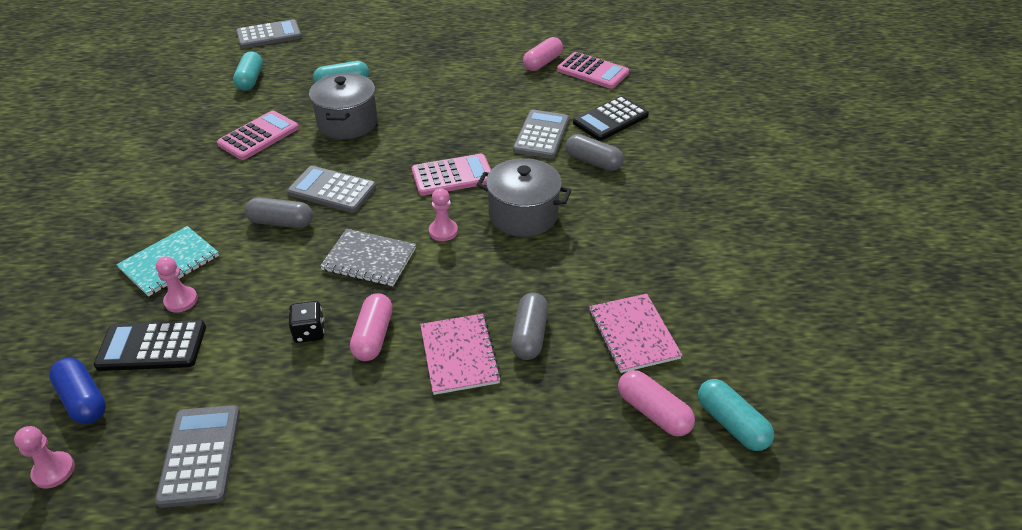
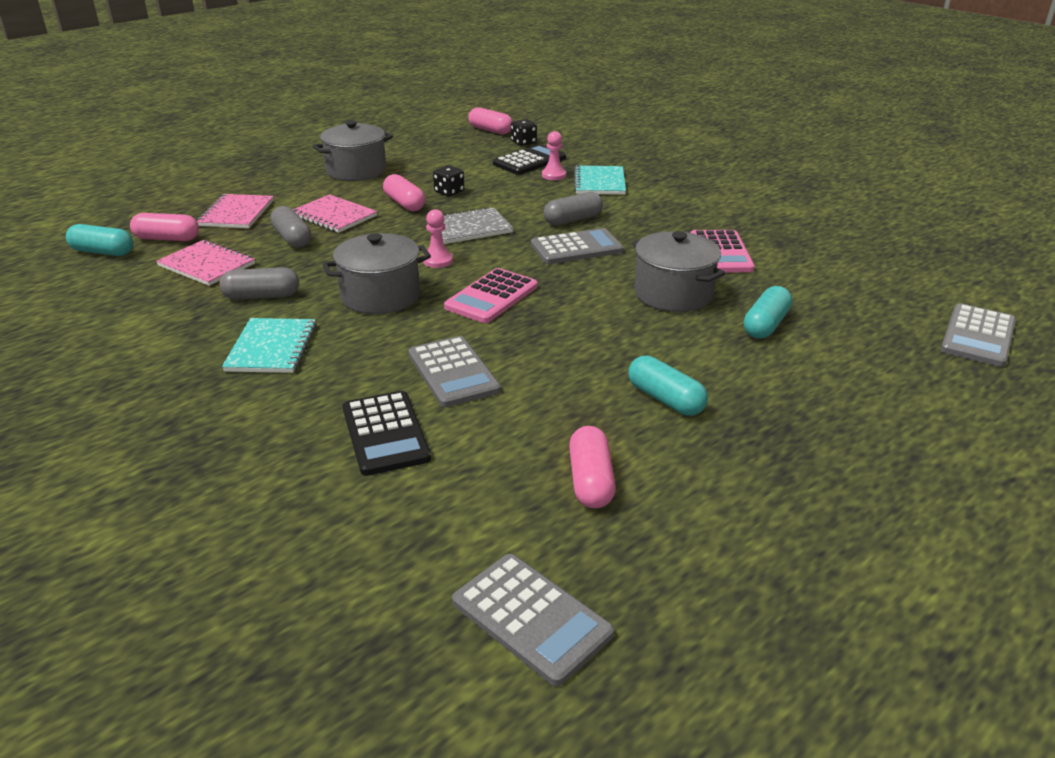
camera: 140 degrees right, 10 degrees down
pink pawn [14,426,75,489] -> pink capsule [468,107,513,134]
blue capsule [49,358,106,424] -> black dice [511,119,537,146]
grey calculator [155,405,240,508] -> grey calculator moved to [452,554,614,686]
turquoise capsule [233,51,263,91] -> turquoise capsule moved to [628,356,708,415]
pink calculator [557,52,629,89] -> none
grey capsule [565,134,624,171] -> grey capsule moved to [219,267,299,299]
black calculator [573,96,649,141] -> black calculator turned 150 degrees clockwise [342,391,431,476]
none -> pink notebook [197,194,274,228]
none -> turquoise notebook [222,318,317,373]
none -> grey pot [313,120,393,181]

